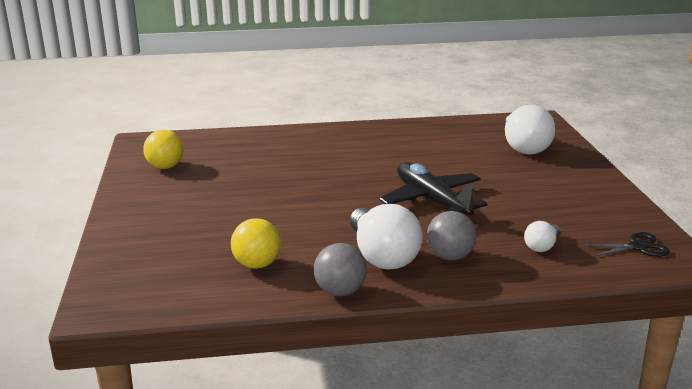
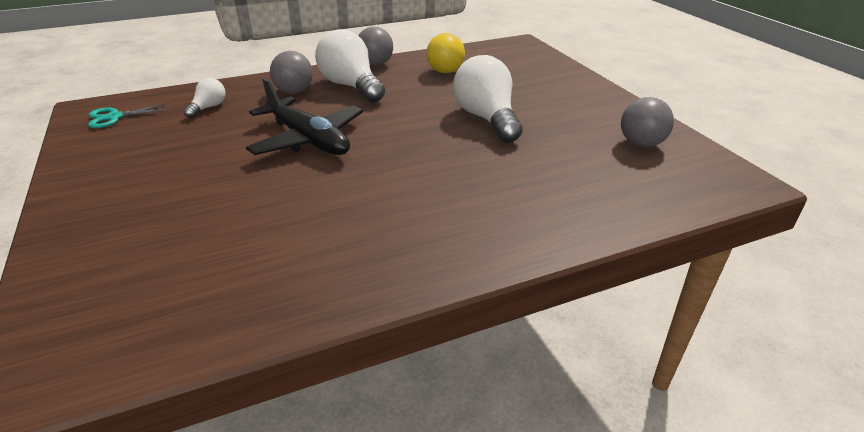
camera: 165 degrees right, 10 degrees up
yellow ball [143,130,184,169] -> grey ball [621,97,674,147]
white light bulb [505,105,556,155] -> white light bulb moved to [454,55,522,143]
black scissors [583,232,670,257] -> turquoise scissors [88,103,170,128]

